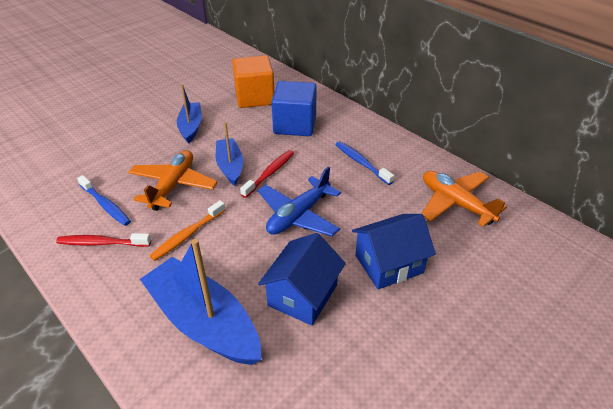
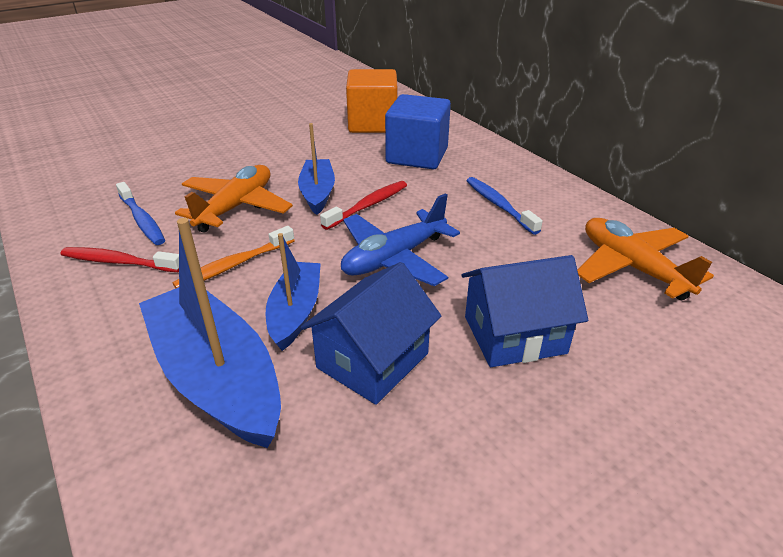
camera: 10 degrees right, 5 degrees down
blue boat [177,84,202,144] -> blue boat moved to [266,233,321,351]

